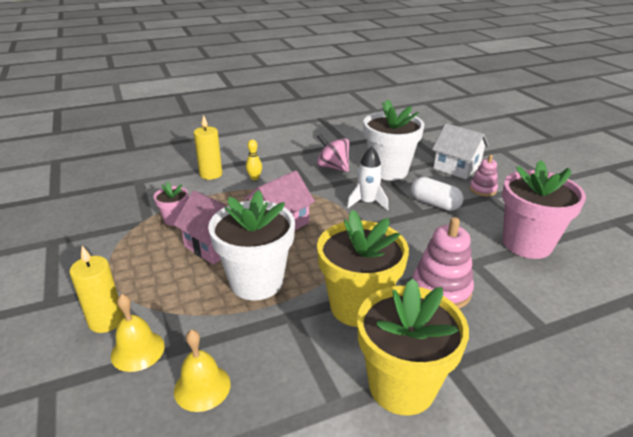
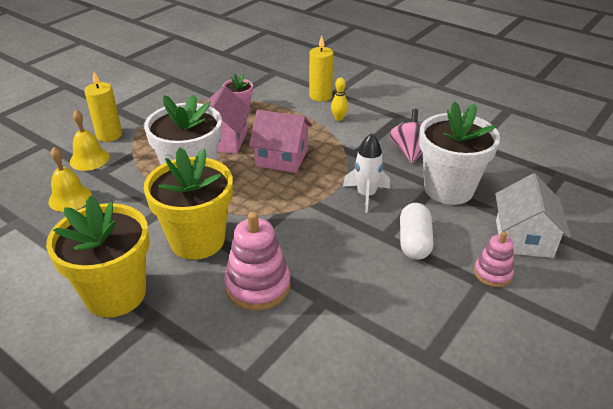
camera: 60 degrees right, 5 degrees up
pink flower pot [502,160,586,259] -> none

